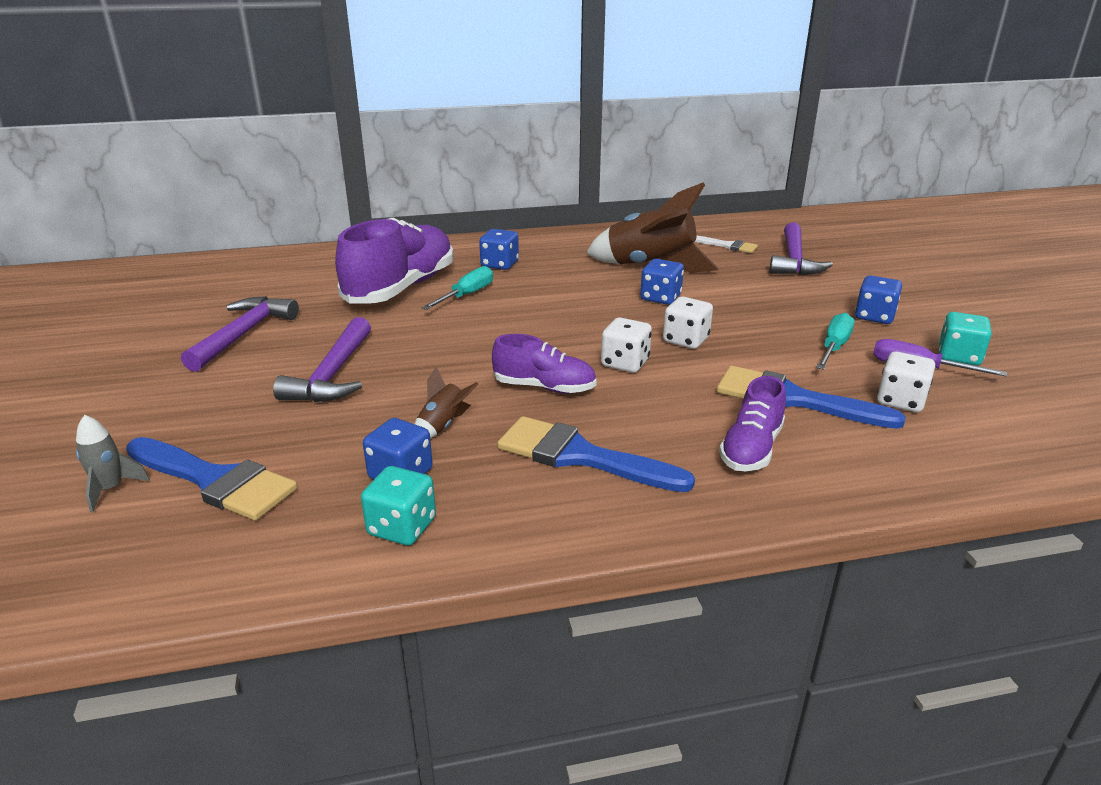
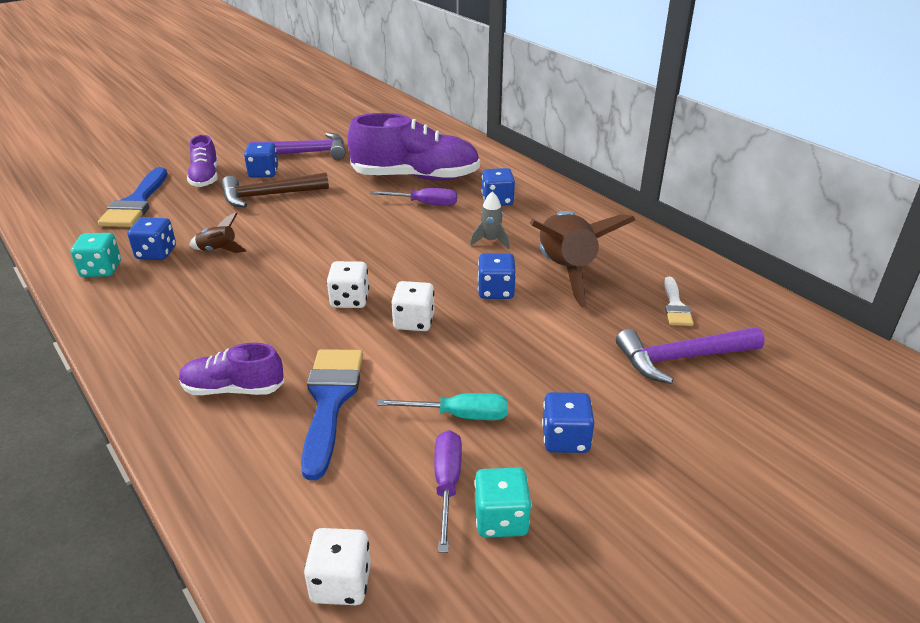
camera: 65 degrees right, 5 degrees up
grey rocket [76,415,150,512] -> grey rocket moved to [470,191,509,249]
purple hammer [273,317,371,402] -> brown hammer [222,172,329,207]
turquoise screwdriver [422,266,493,310] -> purple screwdriver [369,188,457,206]
purple shoe [492,334,597,393] -> purple shoe moved to [187,135,218,187]
blue brush [497,416,695,492] -> none
white dice [877,351,935,412] -> white dice moved to [304,528,371,605]
none -> blue dice [244,142,278,178]

